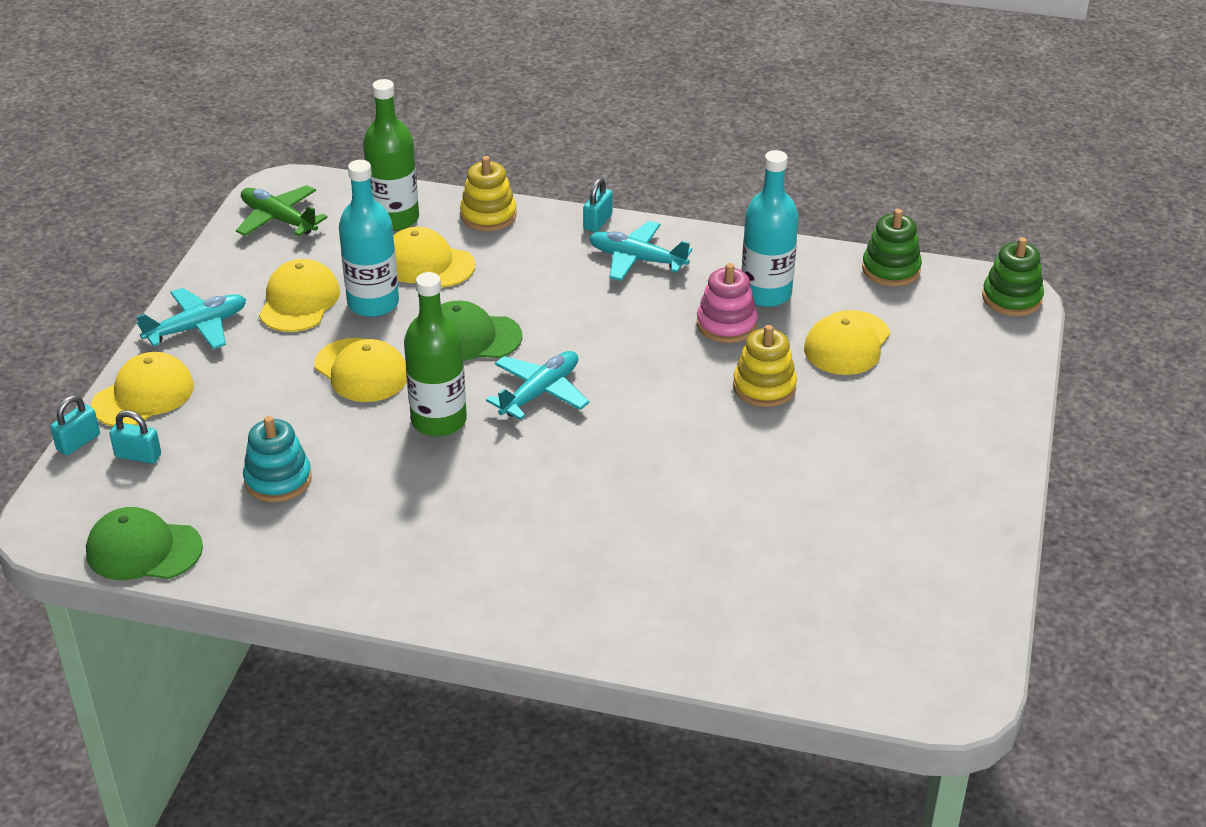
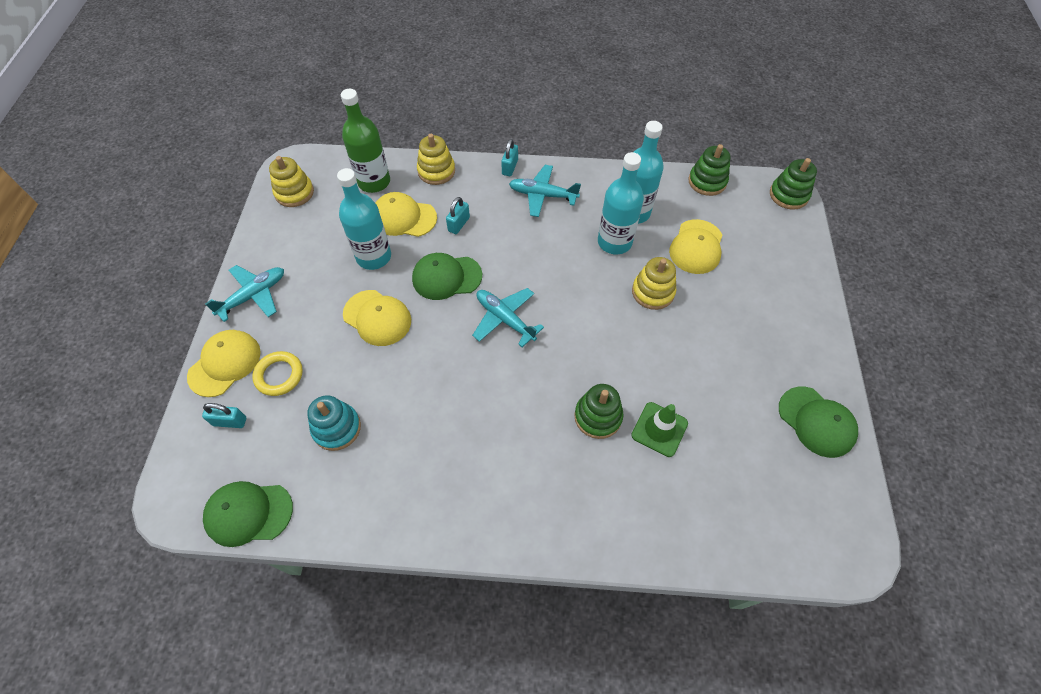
camera: 10 degrees left, 20 degrees up
turquoise padlock [50,395,100,456] -> turquoise padlock moved to [446,197,470,234]
green plane [236,185,328,236] -> yellow stacking toy [269,156,314,207]
yellow cap [259,259,340,332] -> none
green bottle [404,272,467,436] -> none
turquoise plane [486,351,589,420] -> turquoise plane turned 75 degrees counterclockwise [472,288,544,347]
pink stacking toy [697,263,758,343] -> turquoise bottle [598,152,644,254]
none -> yellow ring [252,351,303,396]
none -> green stacking toy [574,384,624,439]
none -> green traffic cone [631,402,688,457]
none -> green cap [779,387,858,458]

